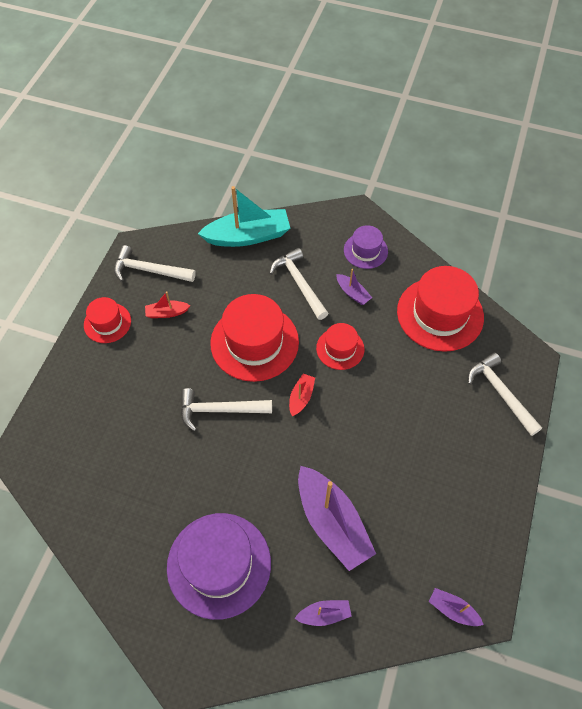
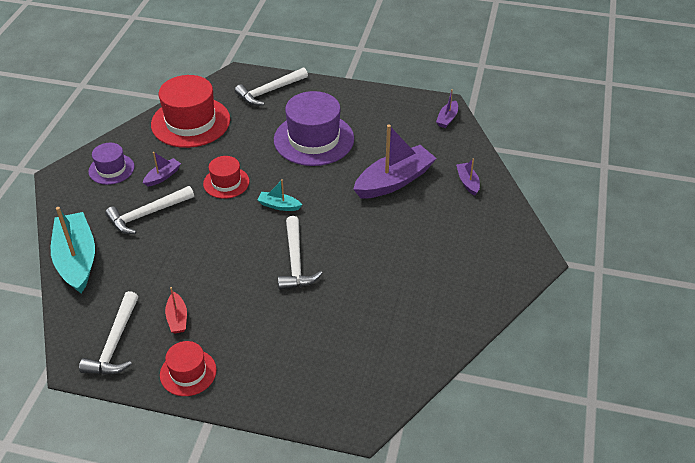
camera: 95 degrees left, 15 degrees down
purple hat [167,513,271,620] -> purple hat moved to [274,91,354,166]
red hat [210,294,299,382] -> none
red boat [289,374,315,416] -> turquoise boat [257,179,302,211]

